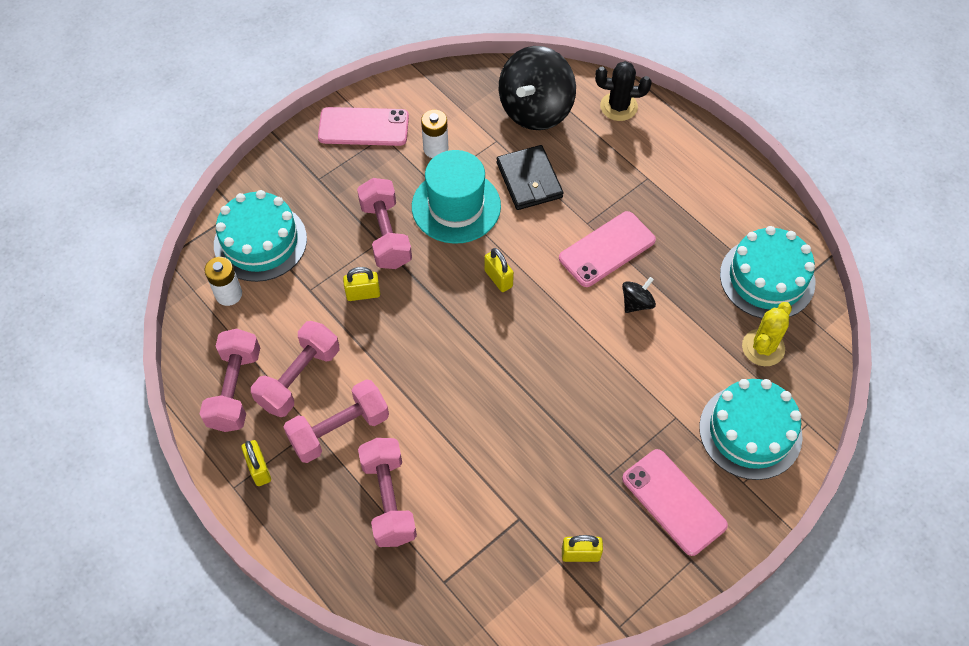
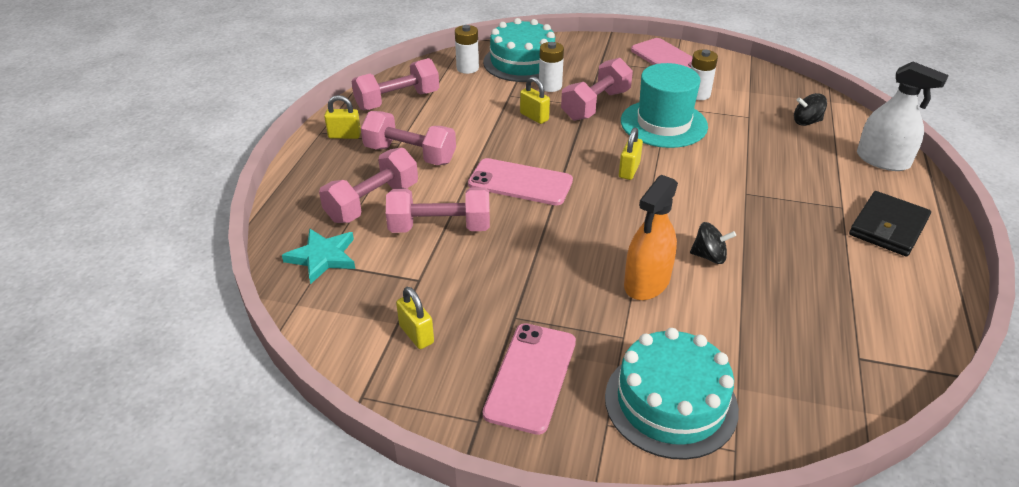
camera: 55 degrees right, 20 degrees down
yellow padlock [241,440,271,486] -> yellow padlock turned 60 degrees clockwise [324,95,361,139]
pink dumbbell [251,321,339,417] -> pink dumbbell moved to [386,187,490,233]
black wallet [497,145,563,210] -> black wallet moved to [849,191,931,257]
black spinning top [499,46,576,130] -> black spinning top [794,93,827,126], size x0.44
pink phone [559,211,656,287] -> pink phone moved to [468,158,573,205]
black cactus [595,61,651,121] -> white spray bottle [857,62,949,171]
turquoise cake [720,226,815,319] -> none
yellow cactus [742,302,792,366] -> none
none -> turquoise star [282,228,355,284]
none -> white battery [539,42,564,92]
none -> orange spray bottle [624,175,678,300]

